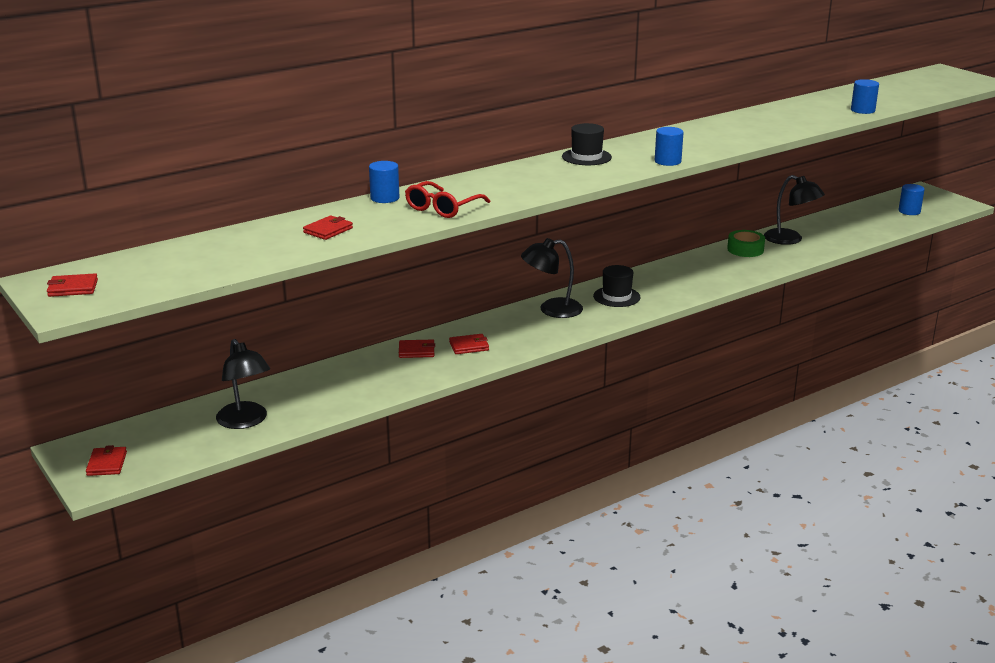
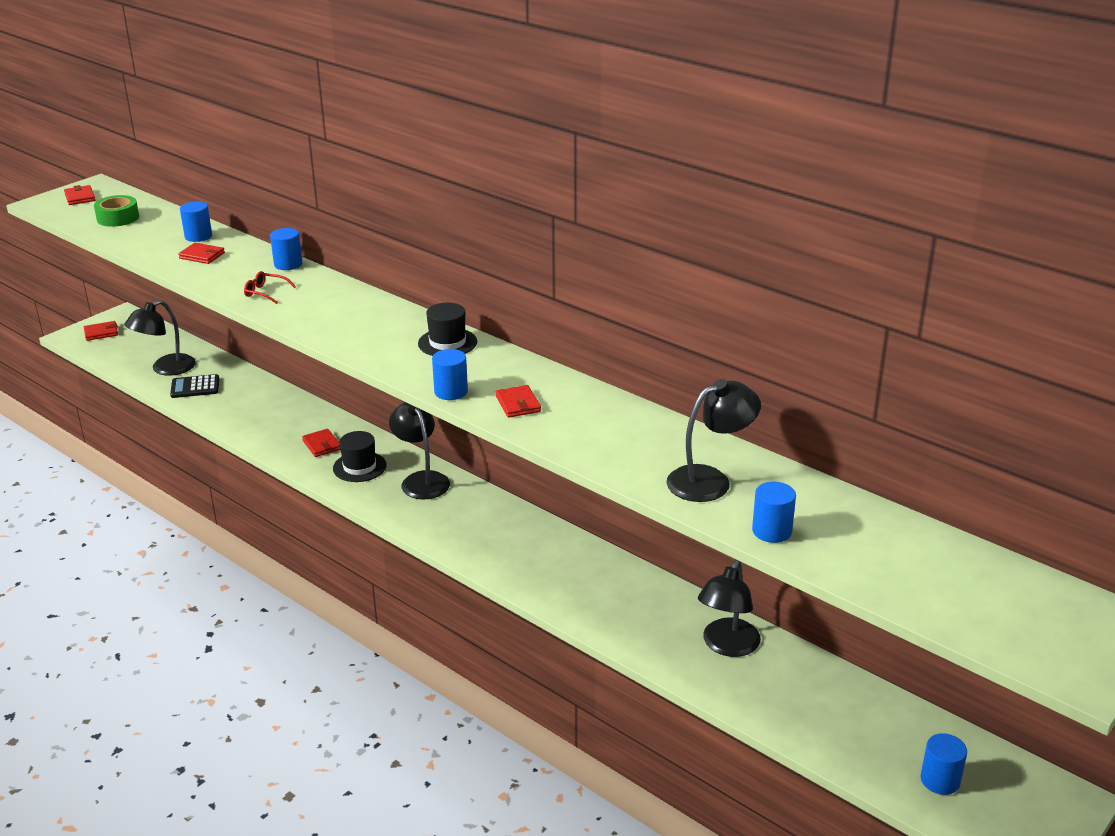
camera: 75 degrees right, 5 degrees up
red wallet [399,340,435,358] -> red wallet moved to [496,385,541,418]
red glasses [405,181,491,218] -> red glasses [244,271,296,304], size x0.62
black hat [593,265,640,307] -> black hat moved to [333,431,387,482]
green tape [727,230,765,257] -> green tape moved to [94,195,139,227]
none -> black calculator [170,374,219,398]
none -> blue cylinder [180,201,212,242]
none -> black lamp [666,379,761,502]

